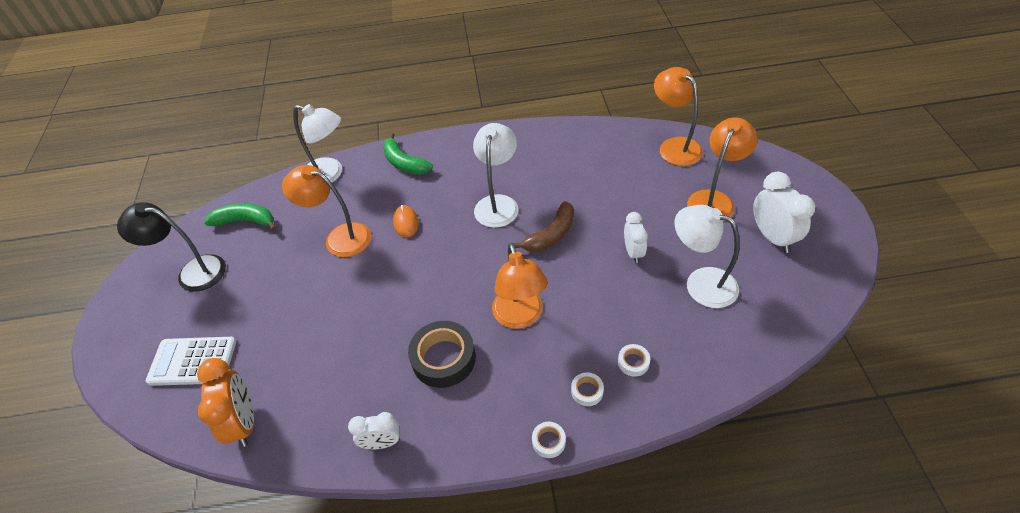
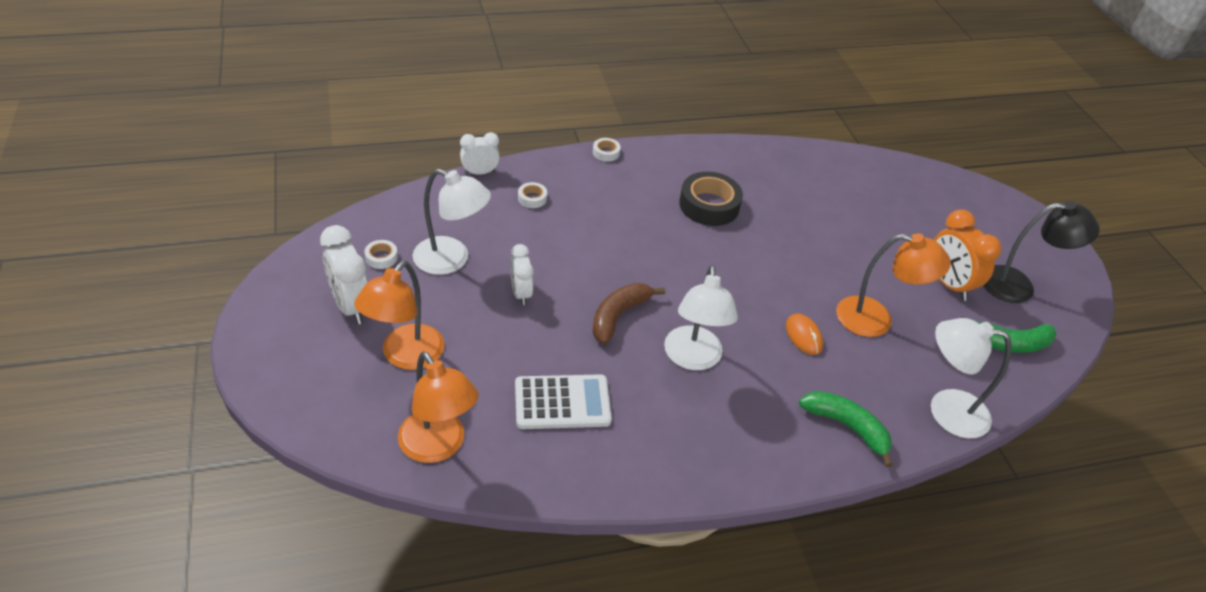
camera: 165 degrees right, 5 degrees down
white calculator [146,337,236,386] -> white calculator moved to [515,374,612,429]
orange clock [197,358,254,447] -> orange clock moved to [934,210,1002,301]
white clock [348,412,400,449] -> white clock moved to [460,132,500,175]
orange lamp [492,243,547,329] -> none
white tape [571,372,604,406] -> white tape moved to [365,240,398,269]

